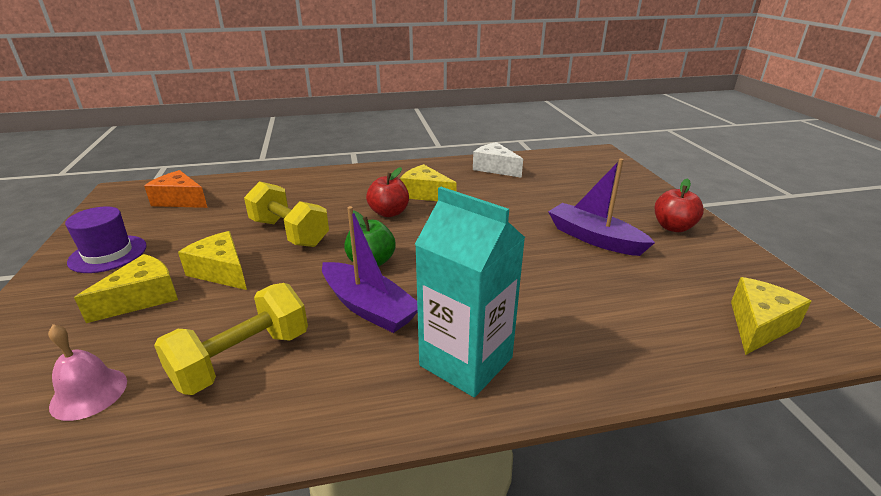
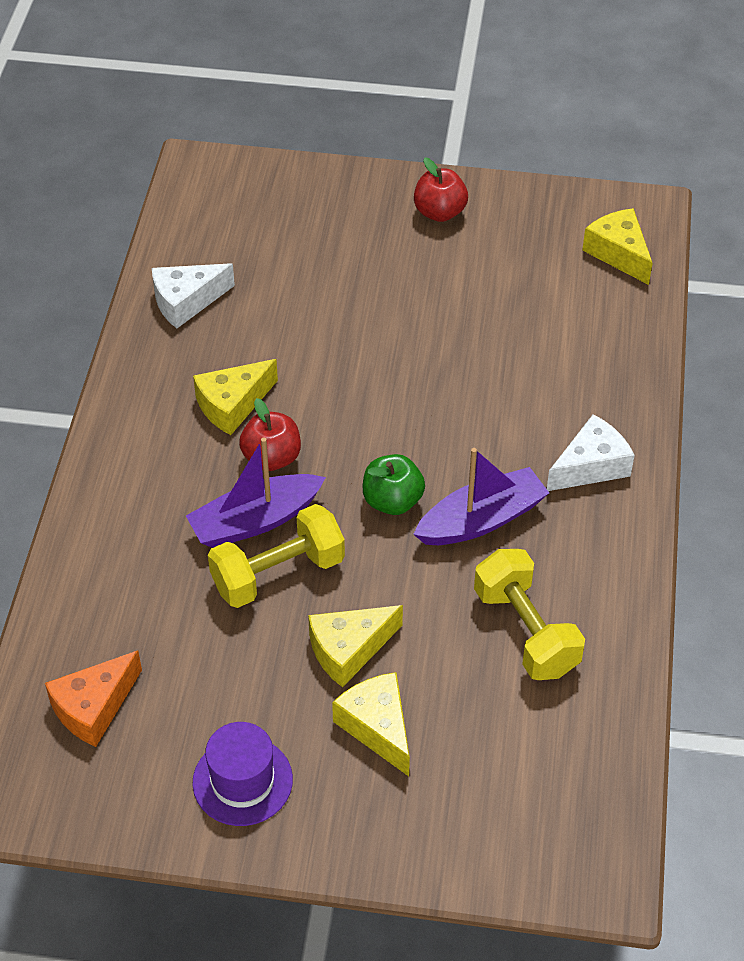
camera: 70 degrees left, 20 degrees up
pink bell [48,324,127,421] -> none
turquoise carton [415,187,525,397] -> white cheese [547,414,635,491]
purple boat [548,159,655,256] -> purple boat moved to [186,437,326,548]

